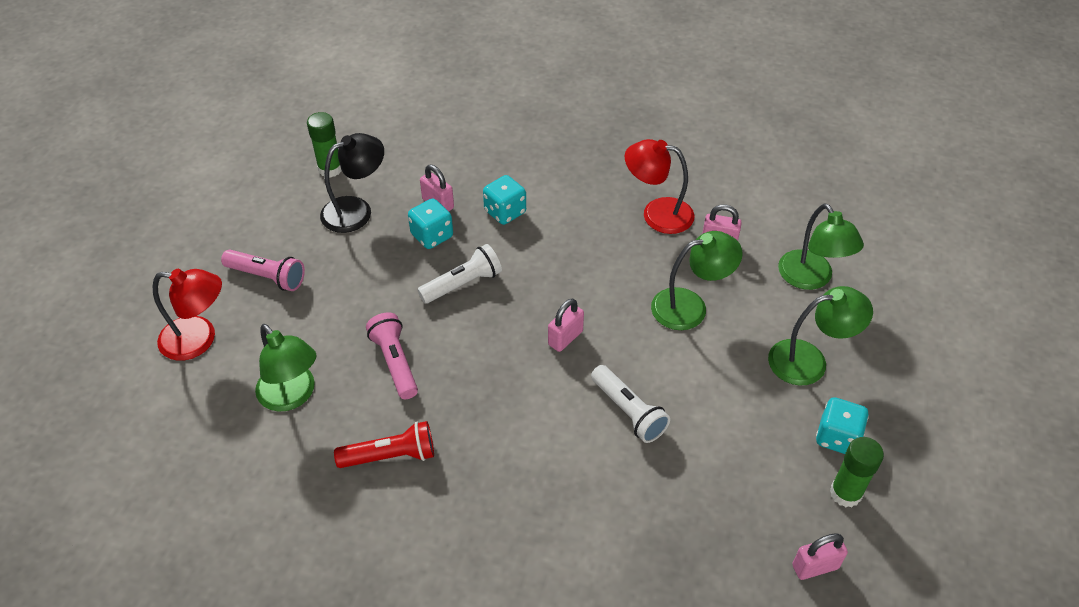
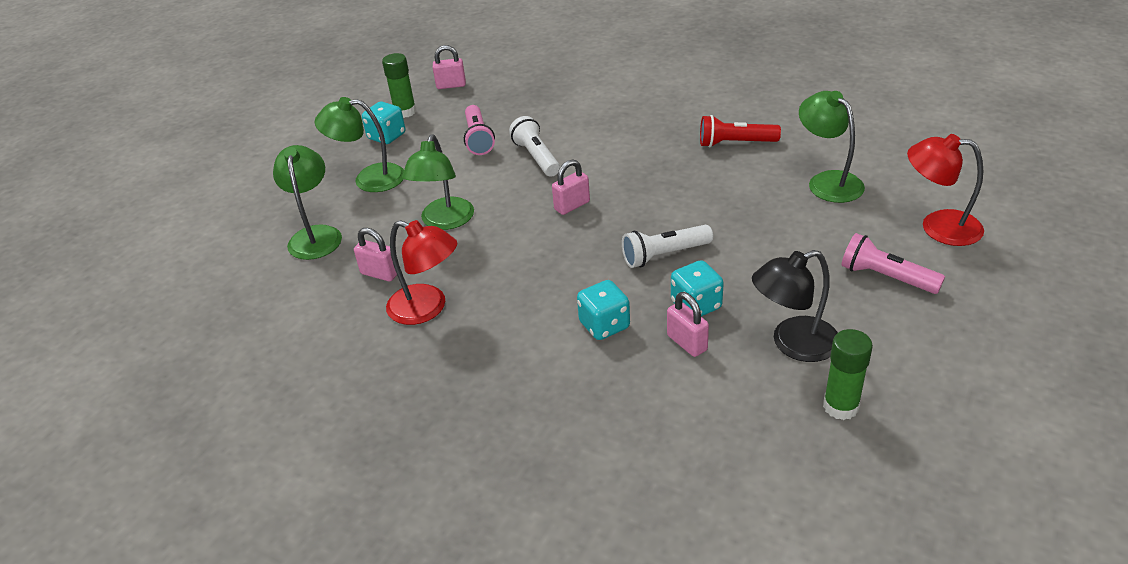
camera: 165 degrees left, 10 degrees down
pink flashlight [366,312,418,399] -> pink flashlight moved to [464,105,495,155]
green lamp [651,231,743,330] -> green lamp turned 75 degrees counterclockwise [402,134,474,230]

